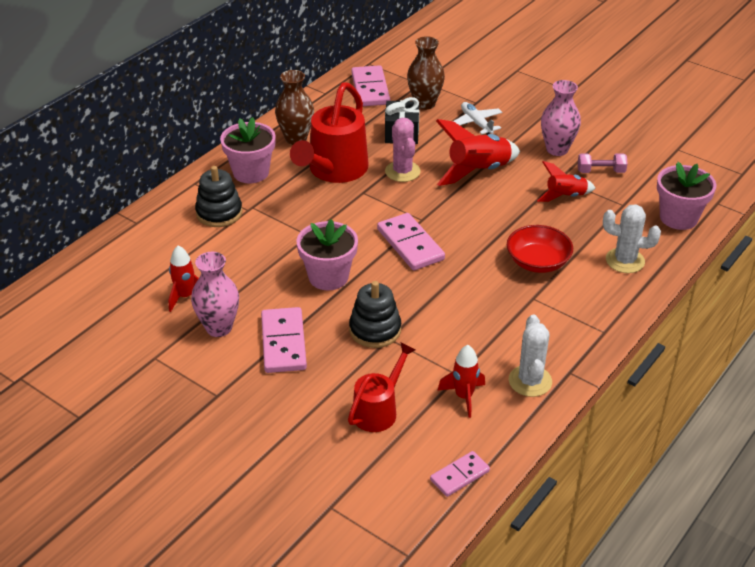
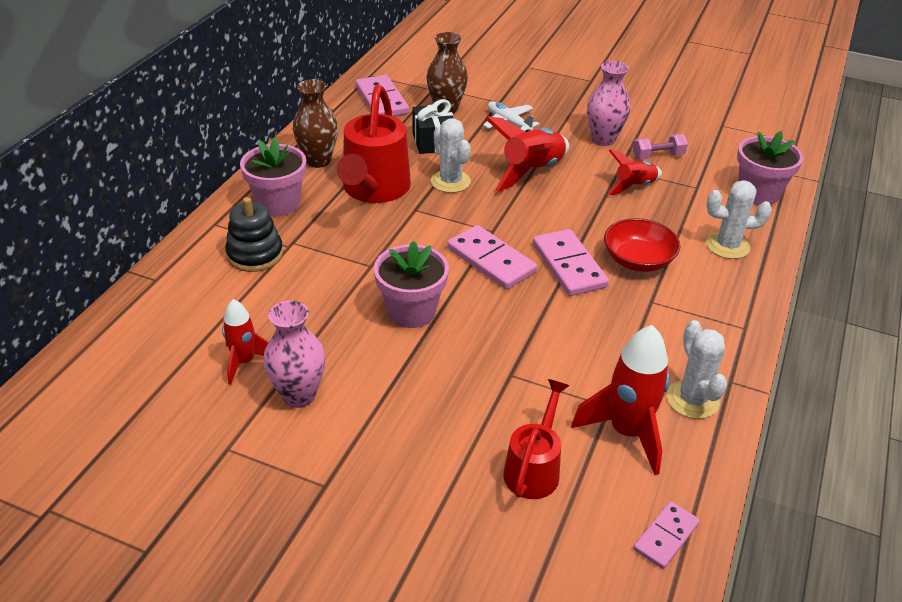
camera: 15 degrees left, 0 degrees up
pink domino [261,307,307,373] -> pink domino moved to [533,229,609,296]
black stacking toy [349,281,401,348] -> none
pink cactus [385,118,421,182] -> white cactus [431,118,471,193]
red rocket [437,345,485,418] -> red rocket [571,325,670,475], size x1.64

